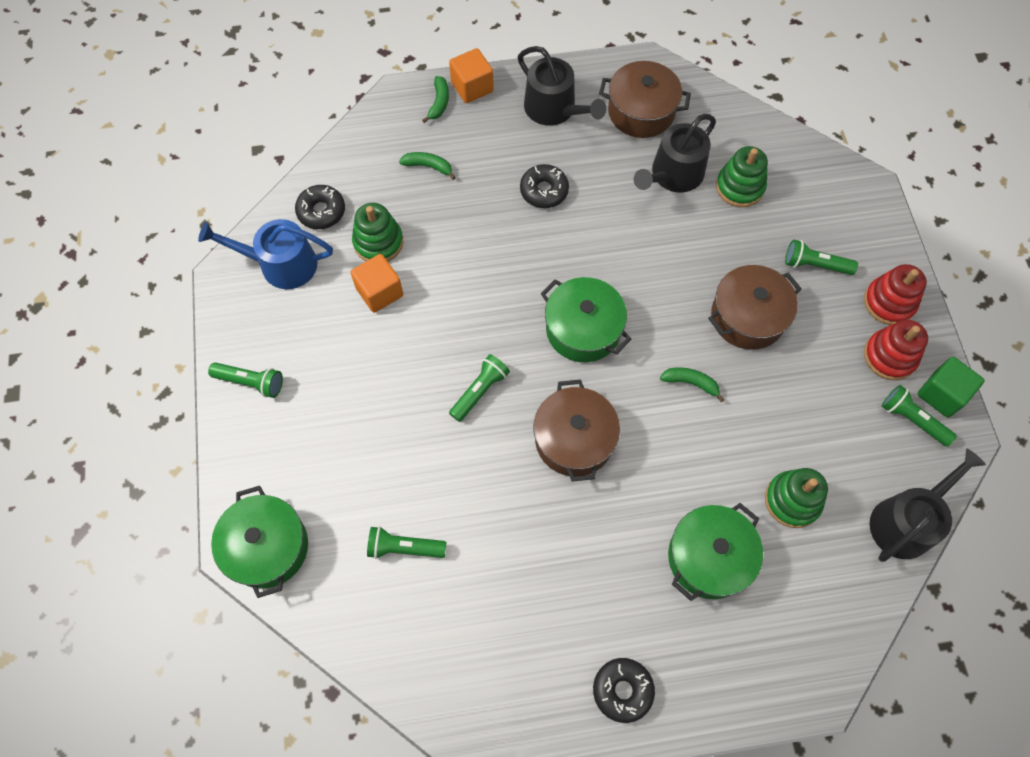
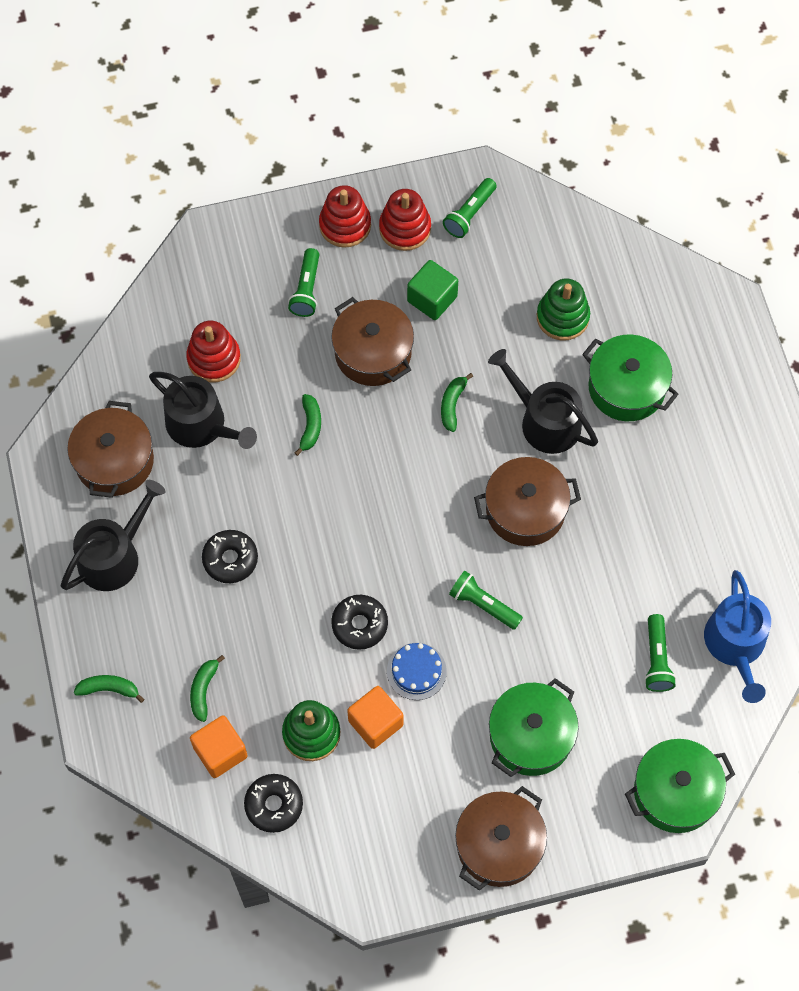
camera: 95 degrees left, 0 degrees up
blue watering can [198,219,333,289] -> blue watering can moved to [704,570,771,703]
green flashlight [208,362,283,398] -> brown pot [455,786,547,891]
orange cube [449,48,494,103] -> orange cube moved to [190,715,248,778]
green pot [541,277,631,362] -> green pot moved to [489,678,579,777]
black donut [593,658,655,723] -> black donut moved to [331,595,388,650]
green stacking toy [716,146,768,207] -> red stacking toy [186,321,241,382]
black watering can [869,448,986,562] -> black watering can moved to [488,349,598,454]
green cube [917,357,985,418] -> green cube moved to [407,260,458,320]
none -> green banana [295,394,321,456]
none -> blue cake [387,643,447,700]

